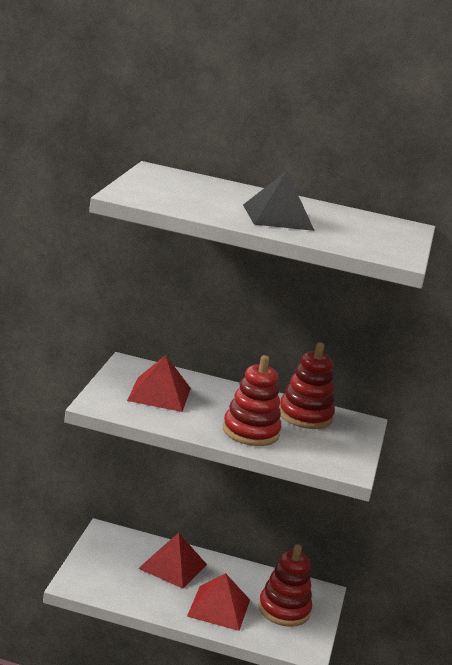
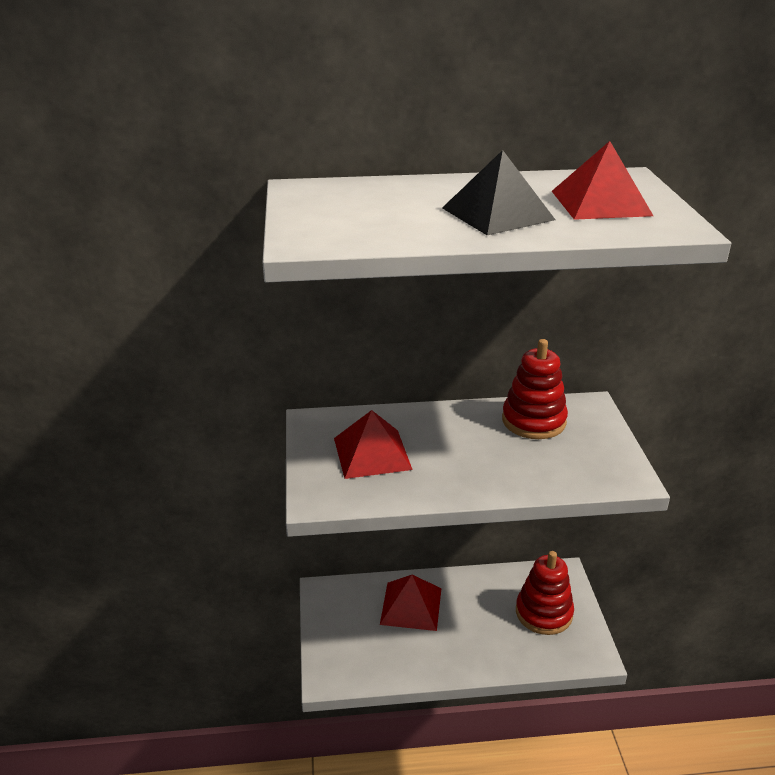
camera: 15 degrees left, 10 degrees up
red pyramid [187,573,250,631] -> red pyramid moved to [552,141,653,220]
red stacking toy [223,355,282,446] -> none

